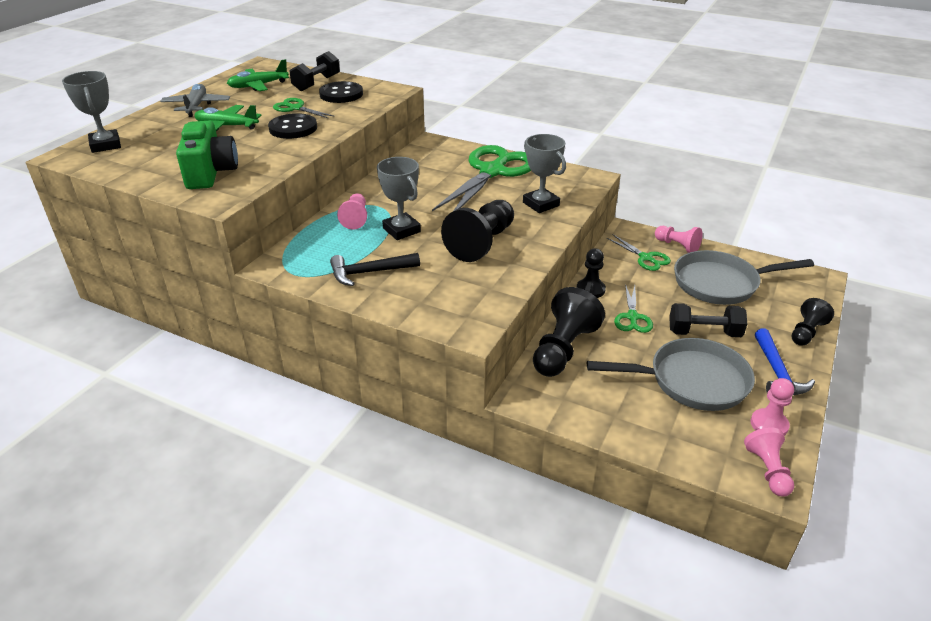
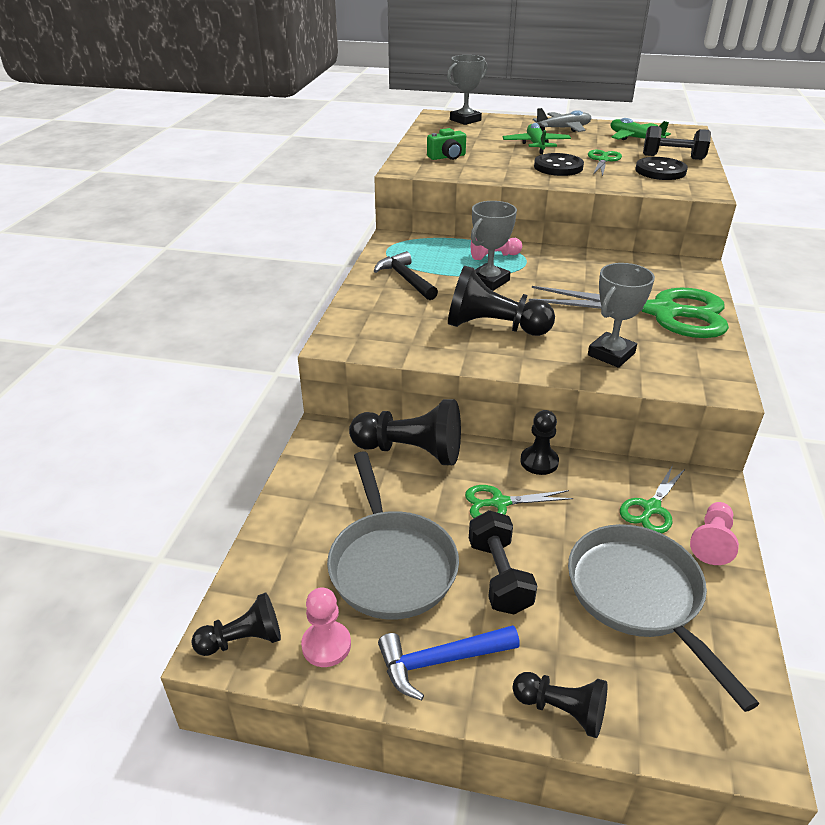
camera: 75 degrees right, 0 degrees up
green camera [176,121,238,189] -> green camera [427,128,466,160], size x0.59
pink pawn [744,427,794,497] -> black pawn [191,593,281,656]

